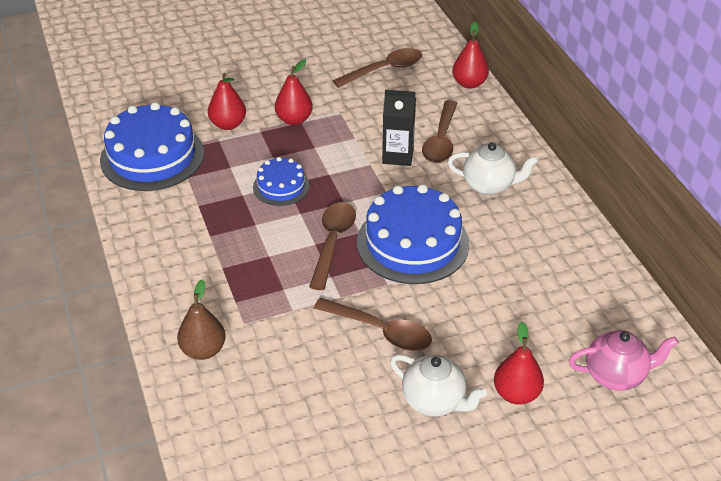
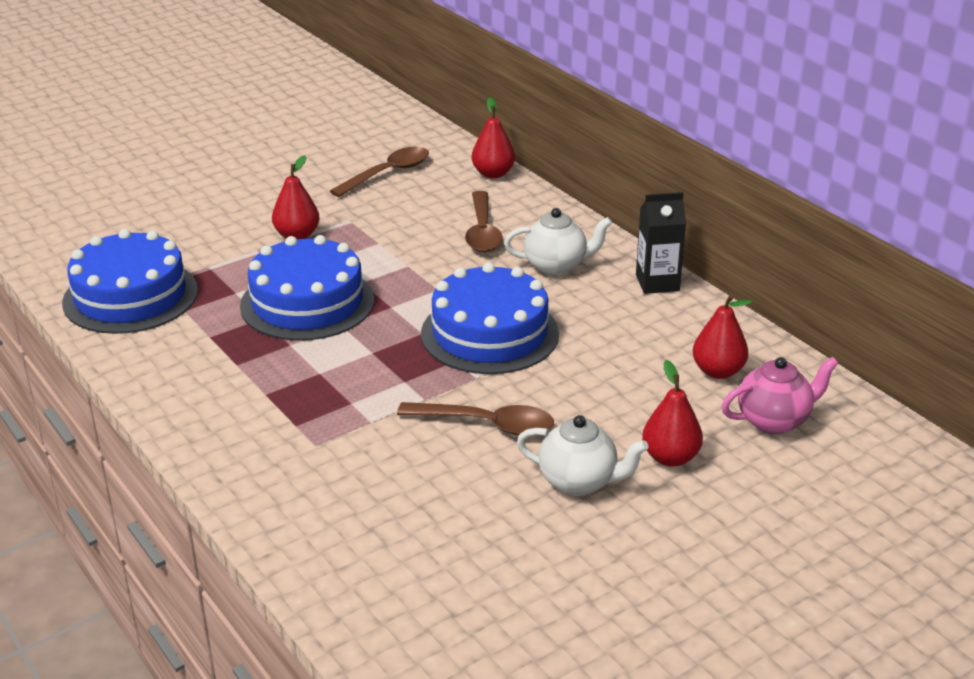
camera: 15 degrees left, 10 degrees down
brown pear [177,279,226,360] -> none
red pear [208,73,246,130] -> red pear moved to [693,294,752,379]
blue cake [253,157,310,206] -> blue cake [240,235,374,341], size x1.88
brown spoon [309,202,356,290] -> none
black carton [382,90,416,166] -> black carton moved to [636,192,686,294]

